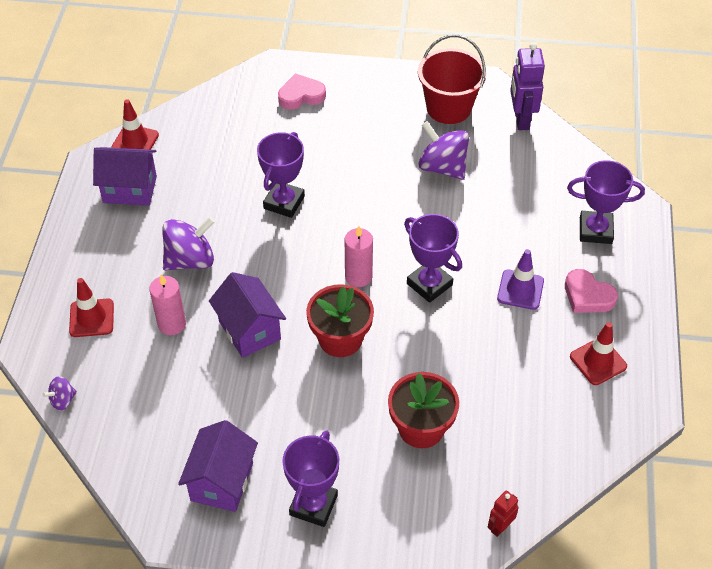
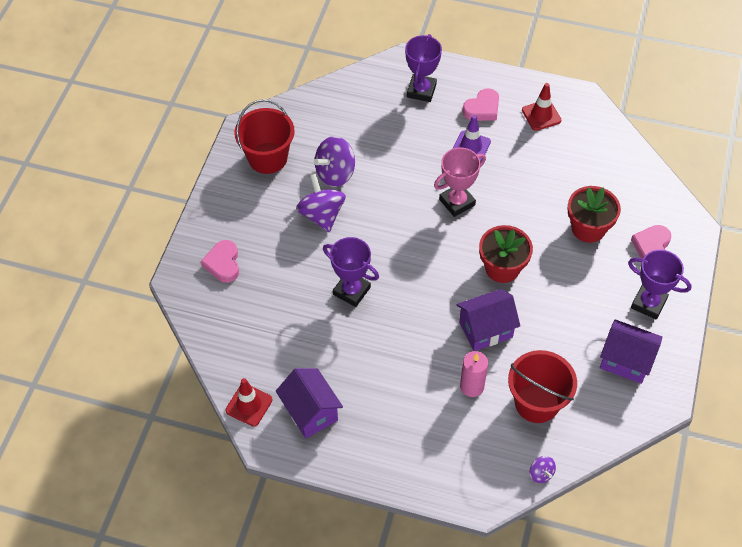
camera: 80 degrees left, 5 degrees up
red traffic cone [69,278,114,337] -> none
purple house [93,147,157,206] -> purple house turned 45 degrees counterclockwise [276,368,343,438]
purple spinning top [162,216,215,271] -> purple spinning top moved to [296,174,346,232]
pink candle [345,226,373,287] -> none
purple trophy [404,214,462,303] -> pink trophy [434,148,486,217]
red robot [488,491,519,537] -> none
purple robot [510,42,545,130] -> none
none -> red bucket [508,350,577,423]
none -> pink heart [631,225,671,258]

